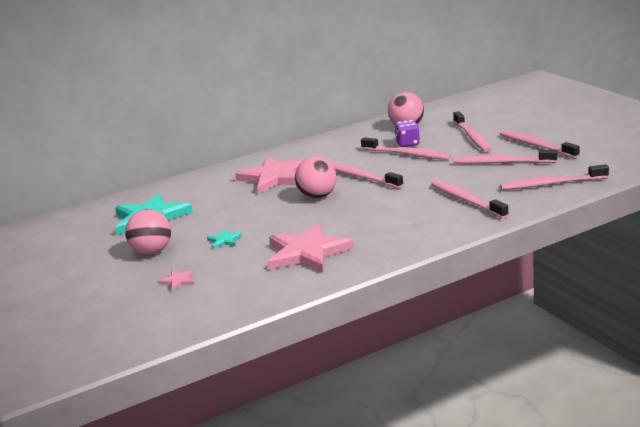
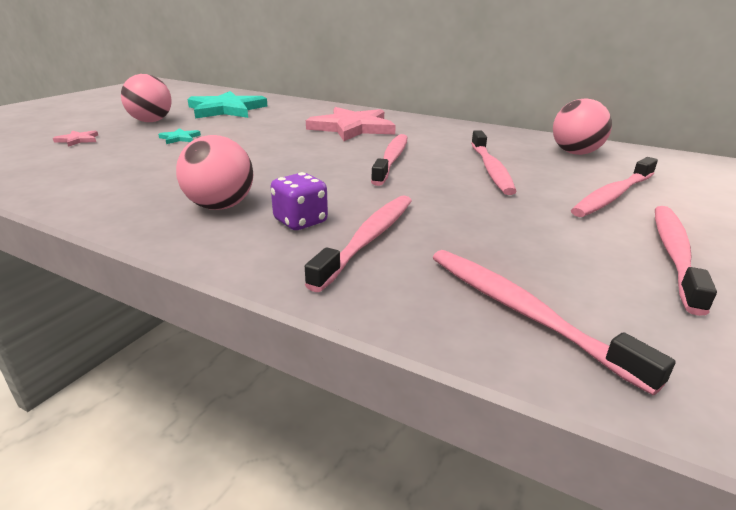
camera: 55 degrees right, 5 degrees up
pink star [268,224,354,273] -> none
pink ball [295,157,337,199] -> pink ball moved to [176,135,254,210]
purple dice [395,120,420,147] -> purple dice moved to [271,172,328,230]
pink toothbrush [454,149,557,164] -> none

